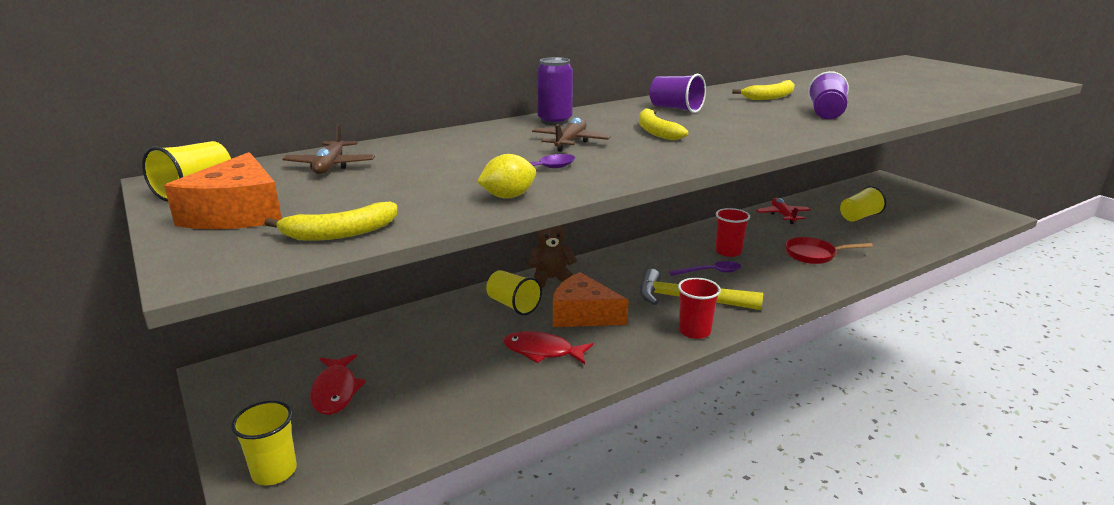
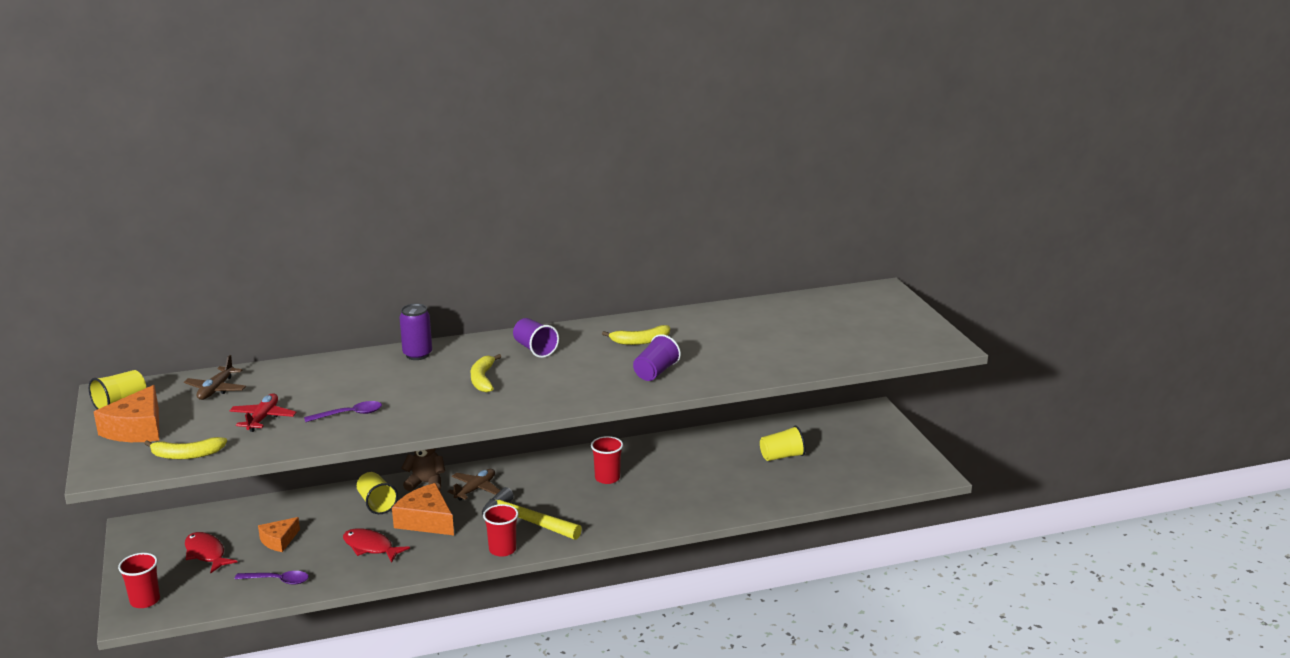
camera: 15 degrees right, 0 degrees up
yellow cup [231,401,297,485] -> red cup [118,553,160,608]
red fish [310,354,366,415] -> red fish turned 135 degrees clockwise [185,532,237,573]
yellow lemon [477,154,536,199] -> none
brown plane [532,118,611,152] -> brown plane moved to [447,469,500,501]
purple spoon [669,261,741,276] -> purple spoon moved to [235,571,309,585]
red plane [756,198,810,224] -> red plane moved to [229,393,296,432]
red pan [785,237,873,264] -> none
none -> orange cheese [258,517,300,552]

